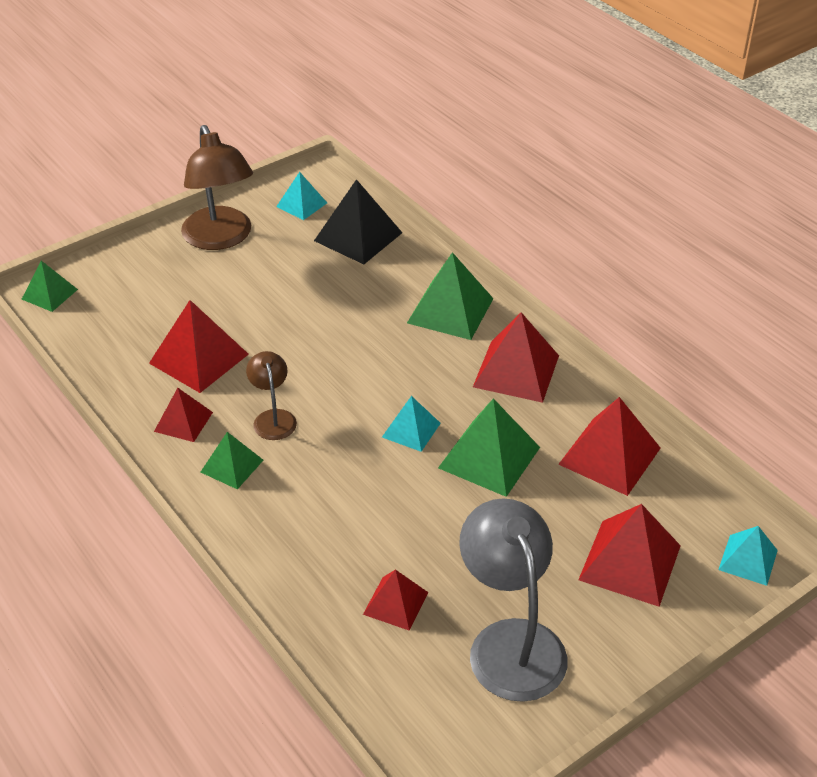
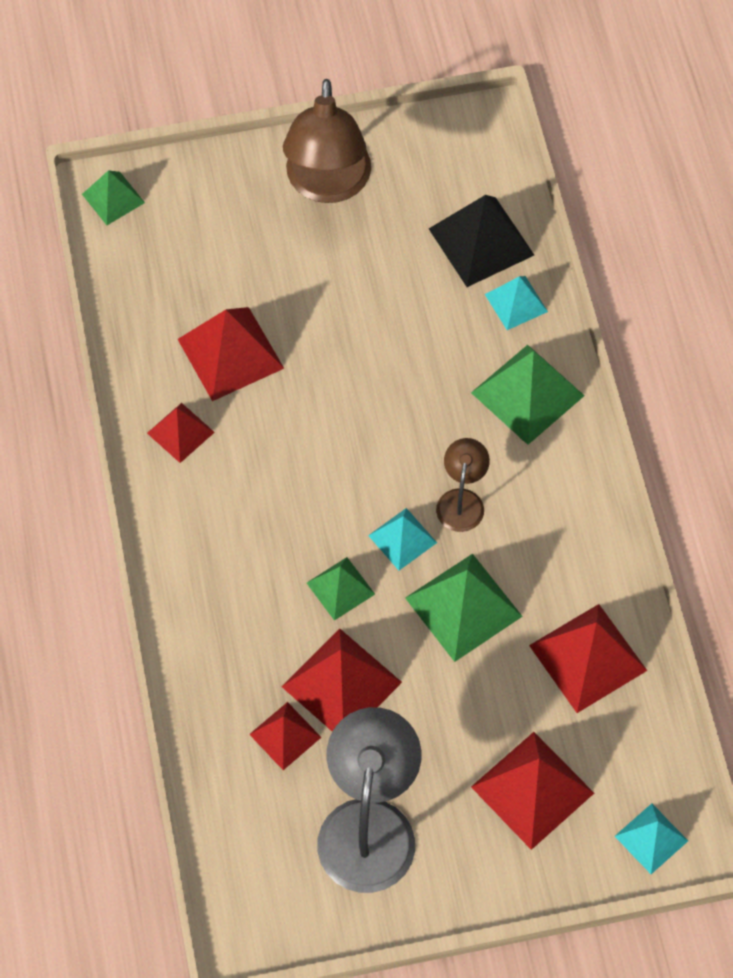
camera: 25 degrees right, 20 degrees up
green pyramid [201,432,263,489] -> green pyramid moved to [307,557,375,621]
brown lamp [246,351,297,440] -> brown lamp moved to [436,438,490,532]
turquoise pyramid [276,172,327,220] -> turquoise pyramid moved to [485,276,548,330]
red pyramid [473,312,559,403] -> red pyramid moved to [281,628,402,732]

